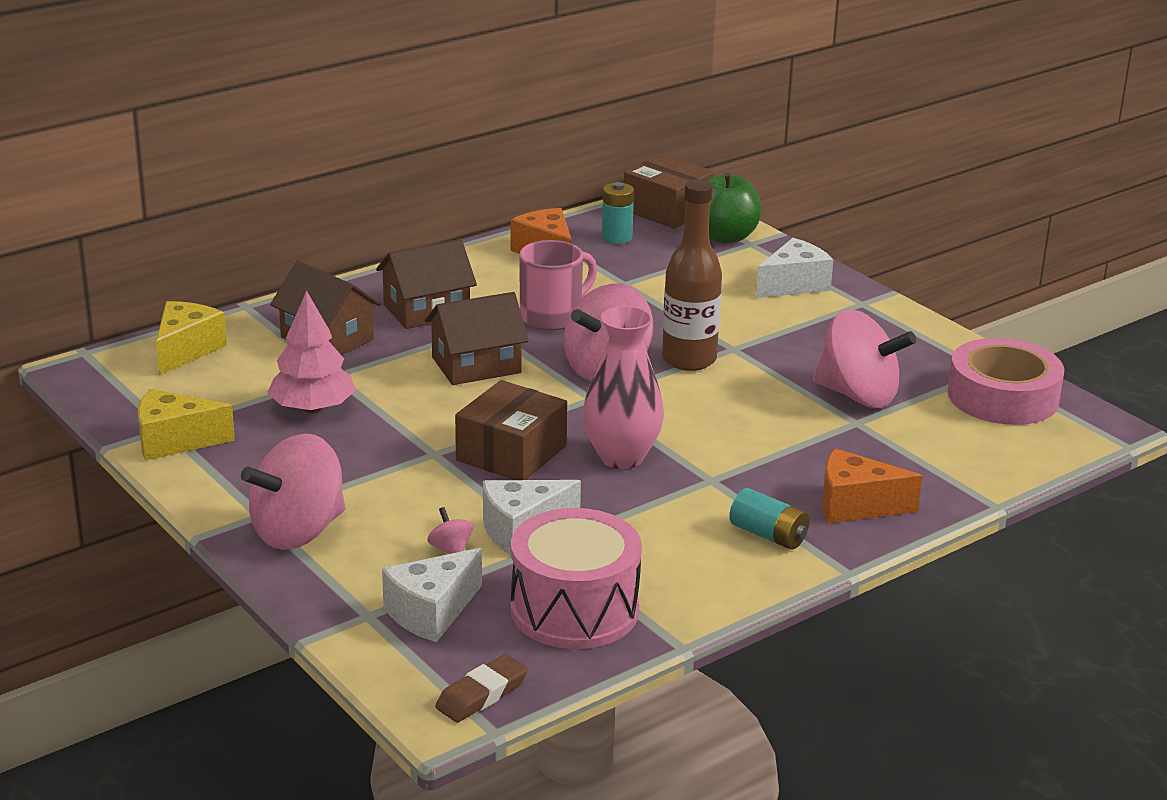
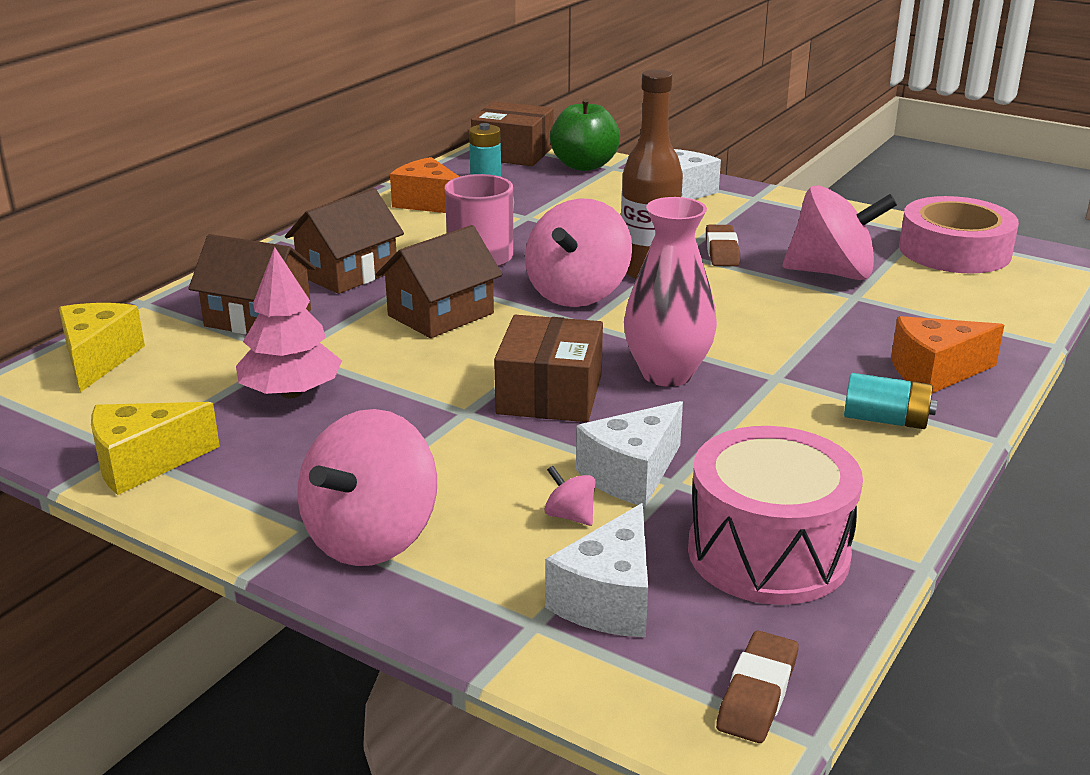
camera: 20 degrees left, 0 degrees up
none -> brown eraser [706,225,740,266]

